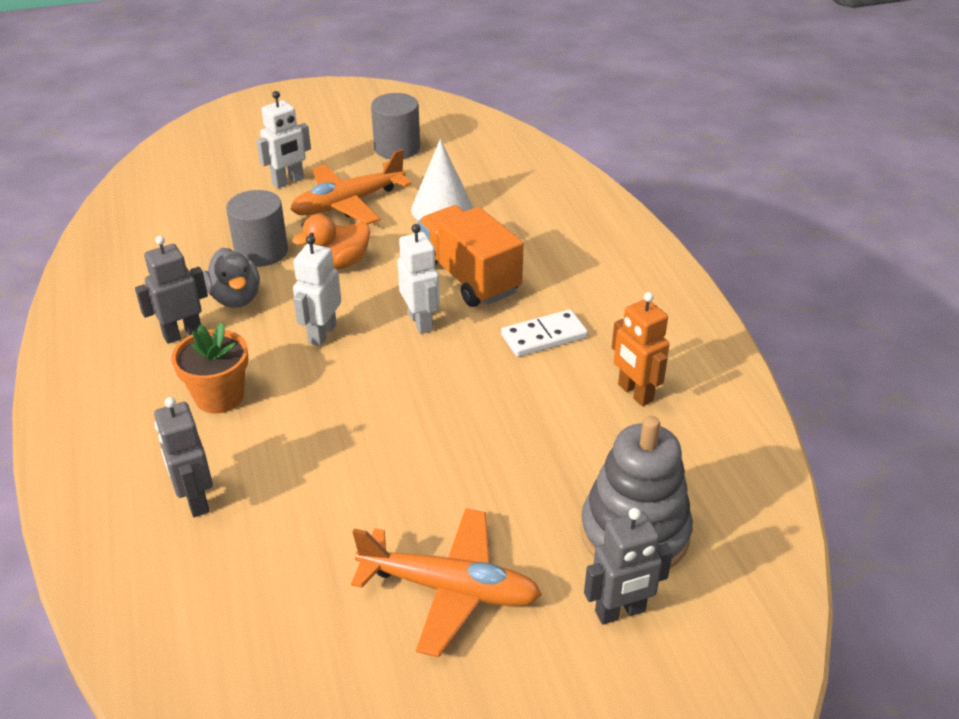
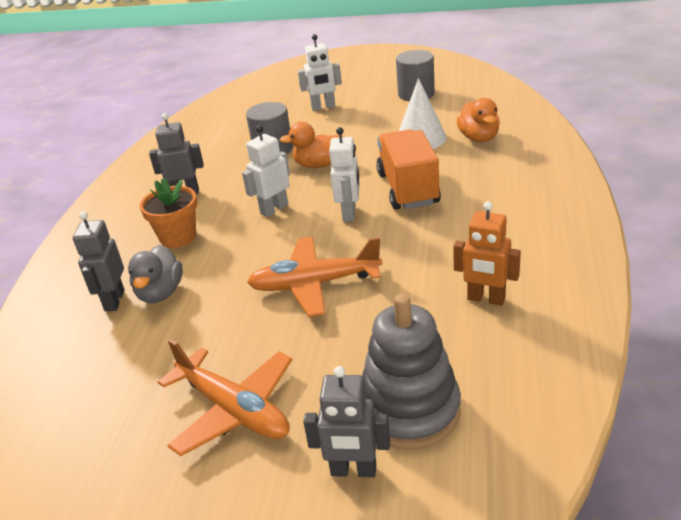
camera: 30 degrees right, 5 degrees down
grey duck [203,248,260,308] -> grey duck moved to [128,245,183,303]
orange plane [290,149,412,224] -> orange plane moved to [247,237,382,317]
white domino [501,309,588,357] -> none
orange robot [612,292,670,406] -> orange robot turned 60 degrees counterclockwise [453,201,521,306]
none -> orange duck [457,98,500,142]

